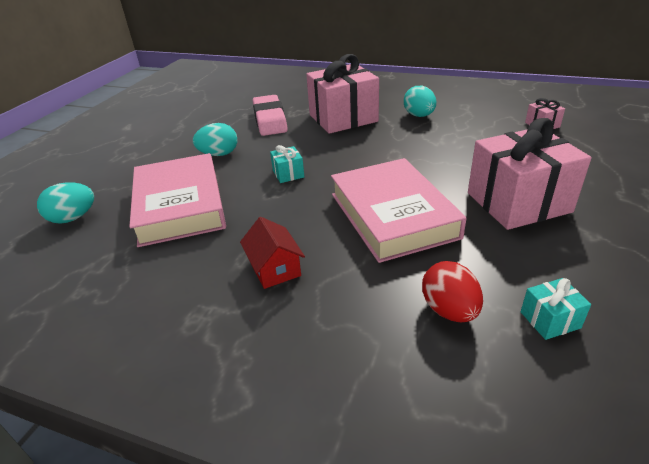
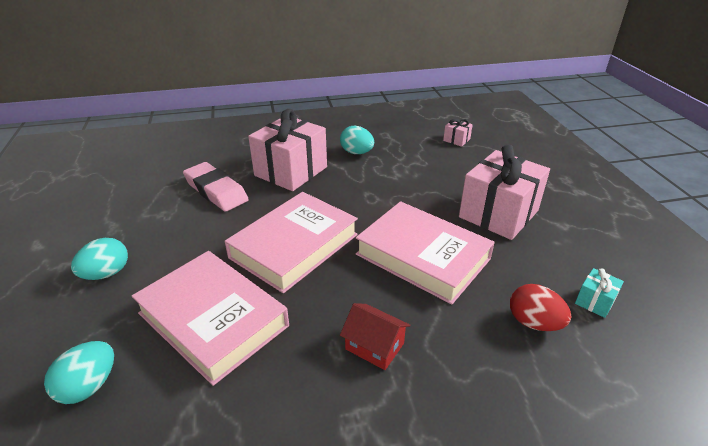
camera: 35 degrees left, 0 degrees up
turquoise egg [193,123,237,156] -> turquoise egg moved to [71,238,128,280]
turquoise gift [270,145,304,183] -> pink book [224,192,358,293]

